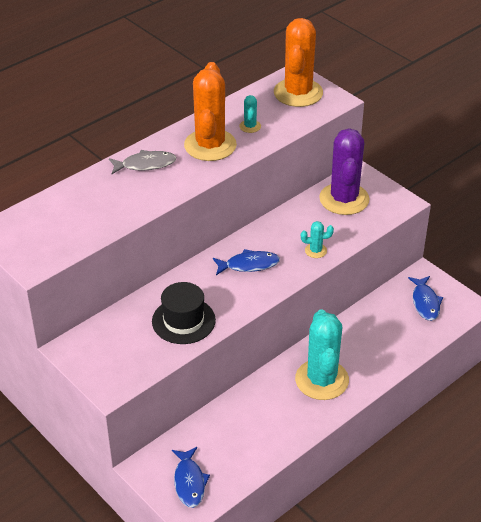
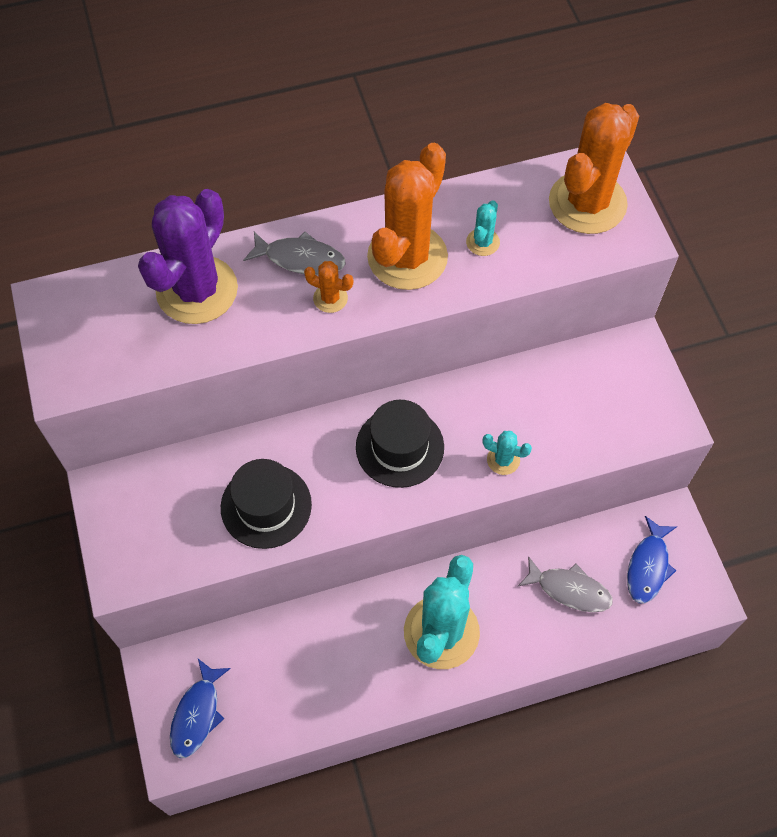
camera: 25 degrees right, 20 degrees up
blue fish [213,249,280,275] -> black hat [356,400,444,488]
purple cactus [319,128,370,215] -> purple cactus moved to [138,189,238,324]
none -> orange cactus [304,261,353,313]
none -> grey fish [518,556,613,612]

